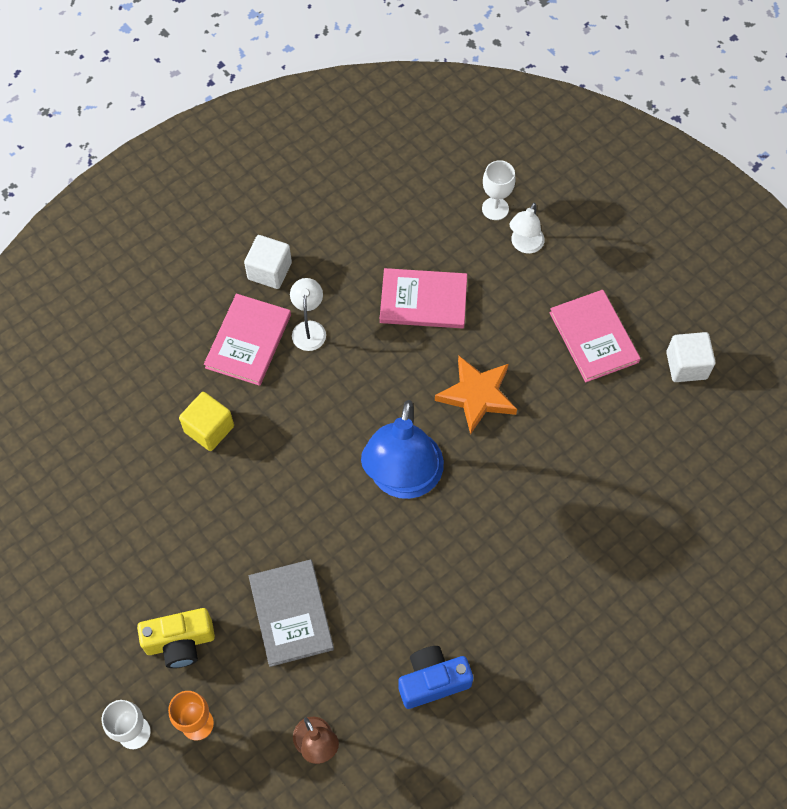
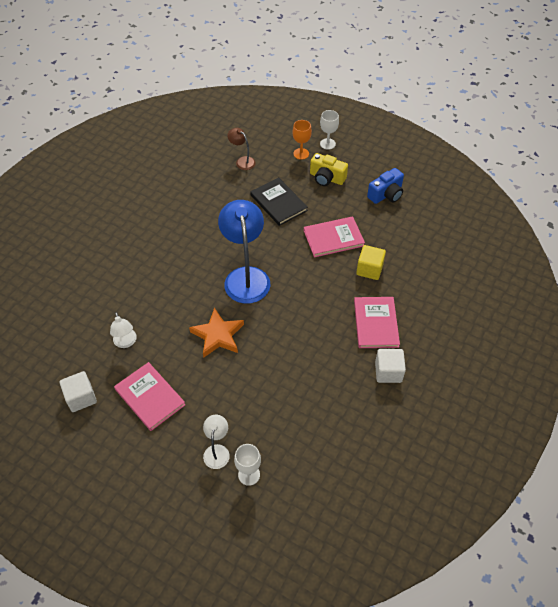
camera: 160 degrees right, 10 degrees down
yellow camera [137,608,215,668] -> yellow camera turned 120 degrees counterclockwise [310,153,348,186]
grey book [249,559,334,667] -> black book [250,177,308,226]
white lamp [290,278,326,351] -> white lamp moved to [110,312,137,348]
pink book [380,268,467,328] -> pink book moved to [304,216,365,257]
blue camera [398,646,473,709] -> blue camera moved to [367,168,404,204]

